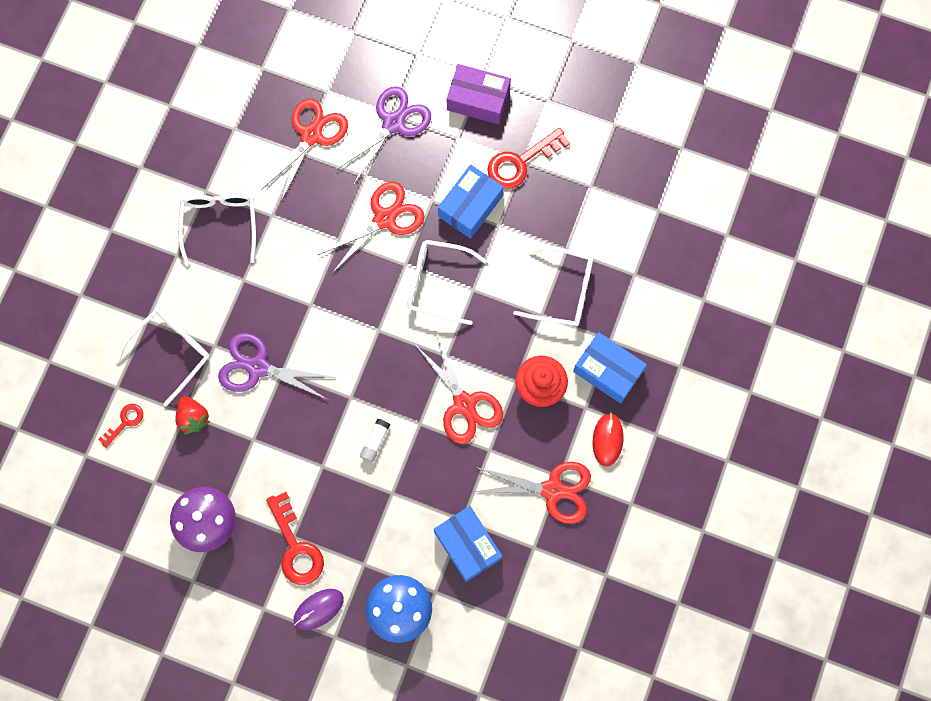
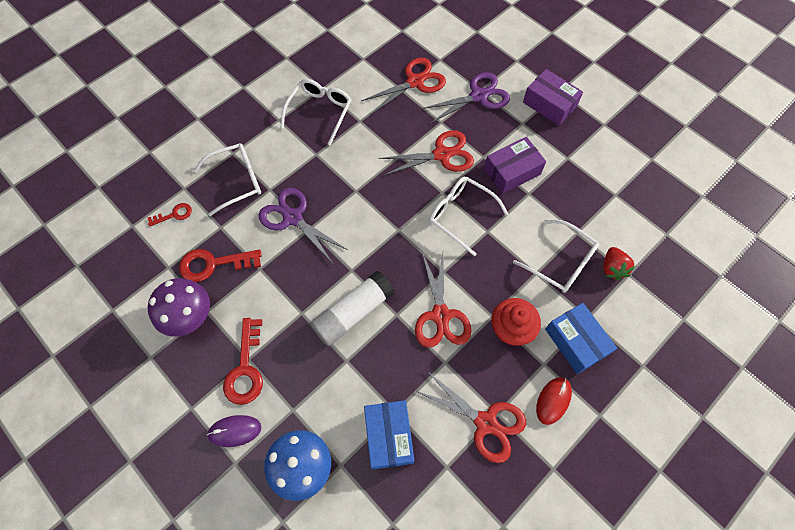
camera: 25 degrees right, 10 degrees down
red strawberry [175,396,210,434] -> red strawberry moved to [603,247,635,280]
white glue stick [360,419,390,462] -> white glue stick [310,271,395,346], size x2.21
blue box [438,165,504,239] -> purple box [484,137,546,194]
red key [487,128,570,189] -> red key moved to [179,249,262,282]

